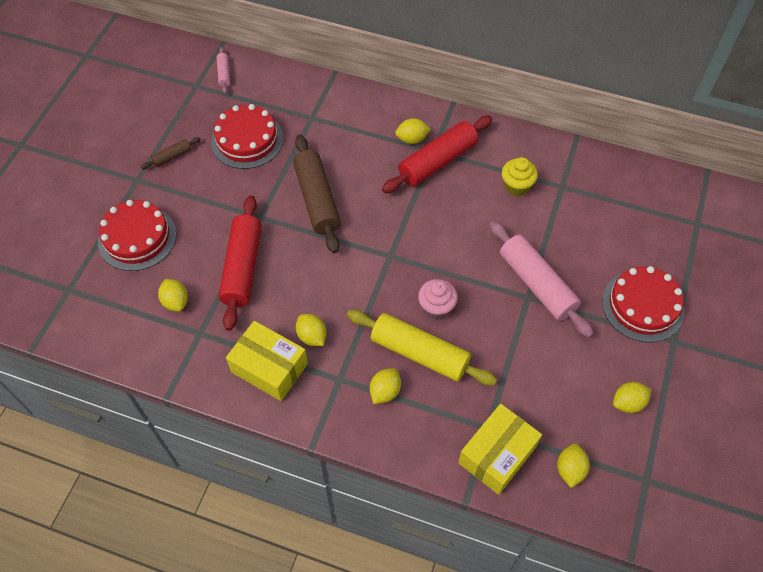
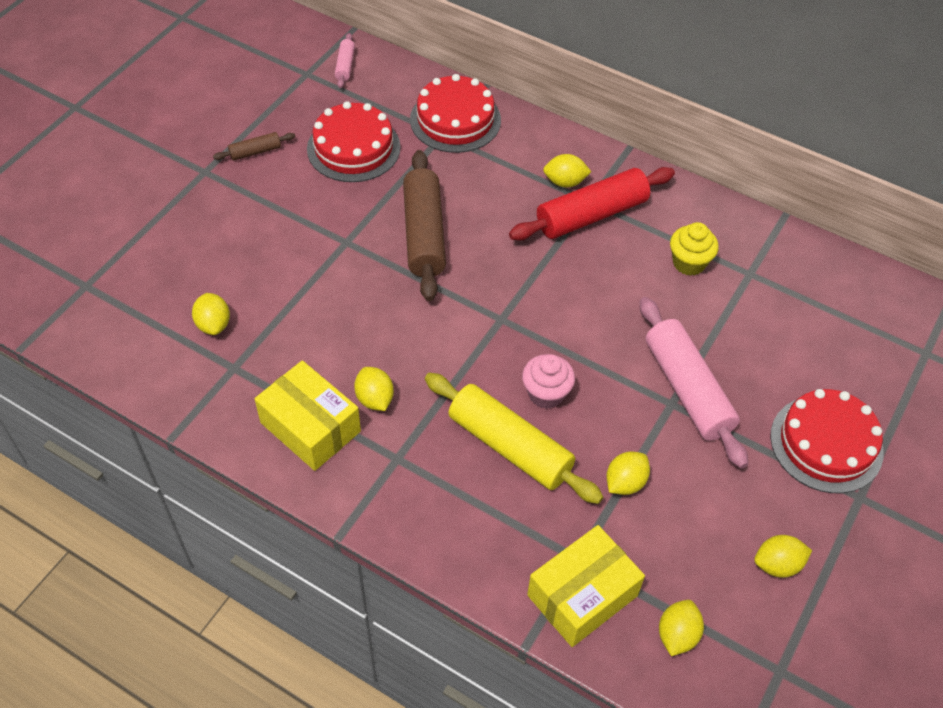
camera: 10 degrees right, 5 degrees down
red cake [98,200,176,271] -> red cake moved to [410,74,501,153]
red rolling pin [219,195,261,331] -> none
yellow lemon [370,368,401,404] -> yellow lemon moved to [606,451,650,495]

